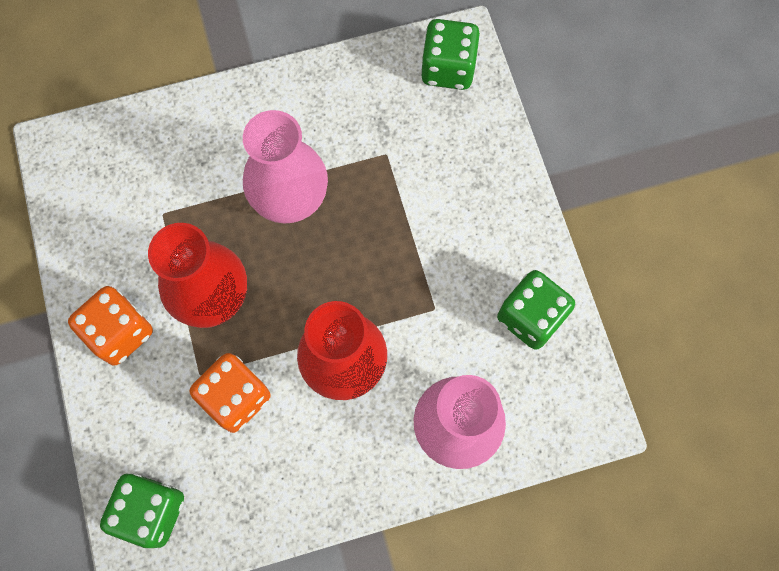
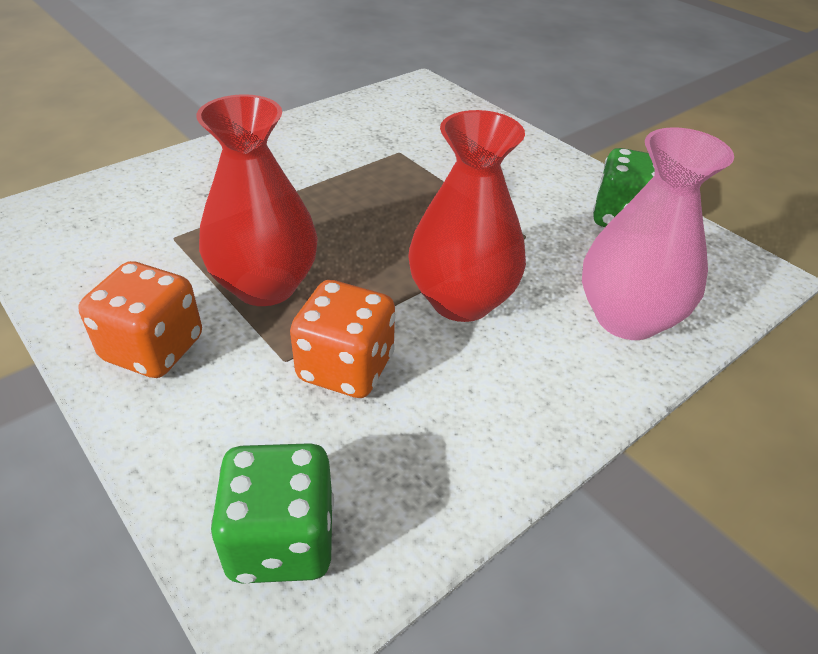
camera: 25 degrees left, 30 degrees down
pink vase [243,110,328,224] -> none
green dice [421,19,480,90] -> none

